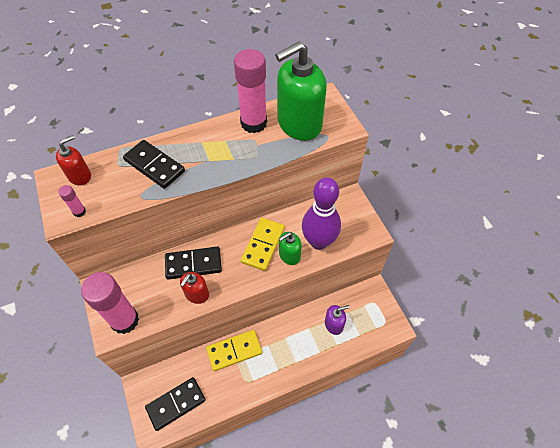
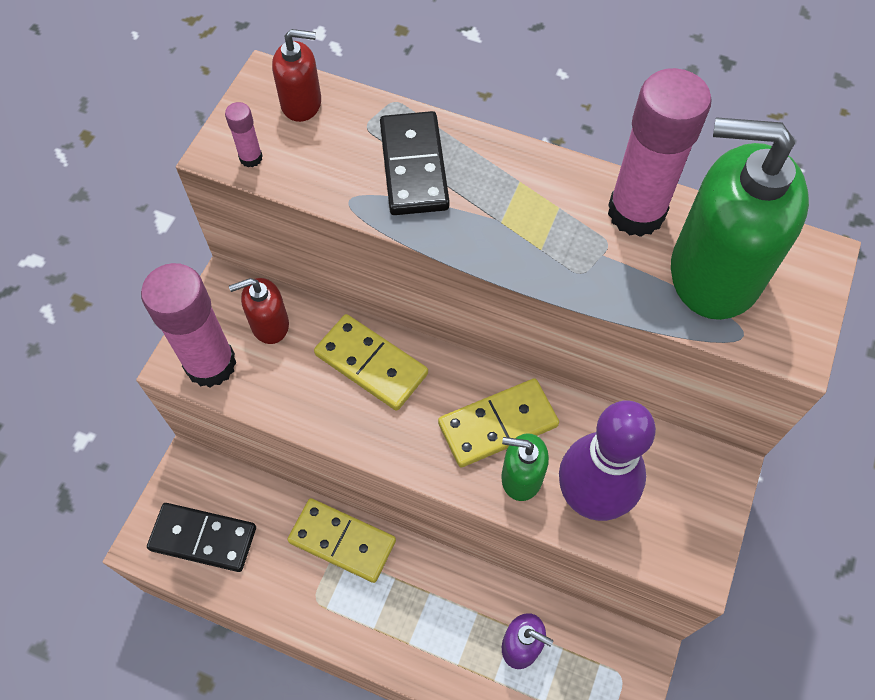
camera: 45 degrees right, 5 degrees up
black domino [165,247,222,280] -> yellow domino [314,314,428,411]
red soap dispenser [180,272,209,304] -> red soap dispenser moved to [229,278,289,344]

